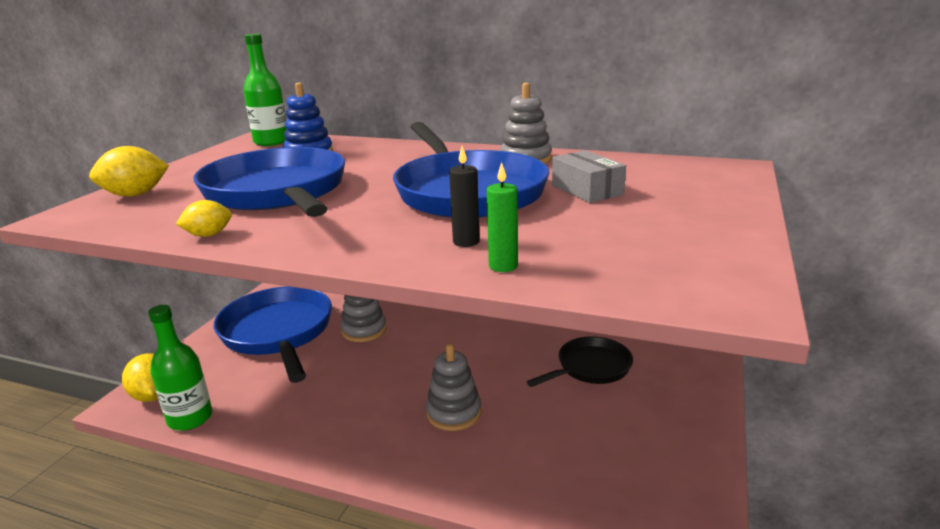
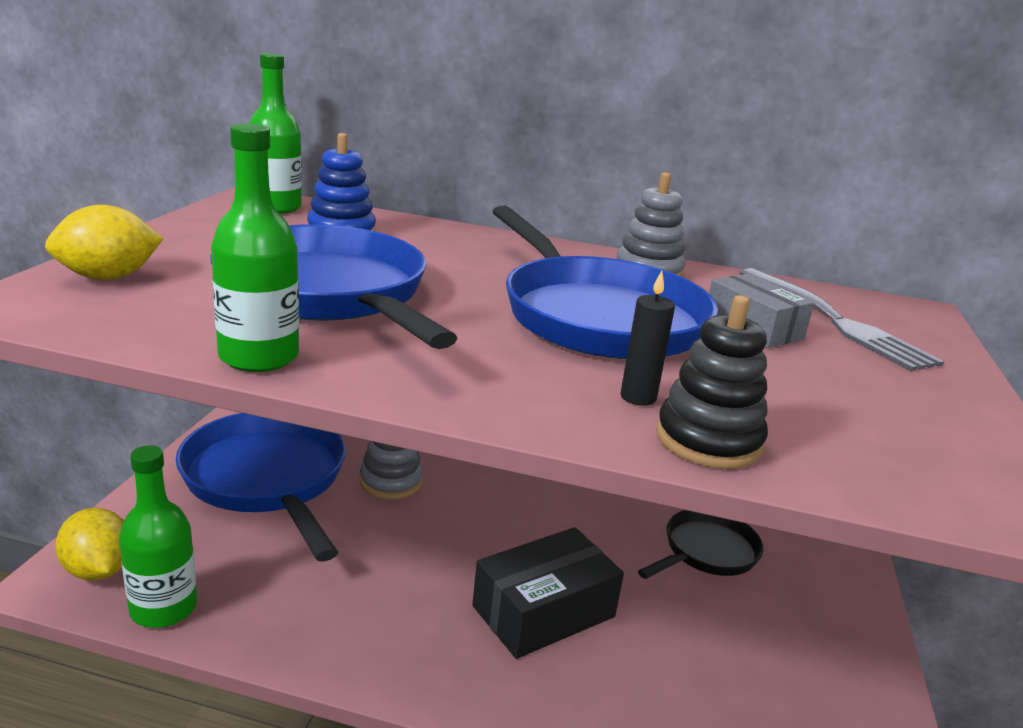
camera: 10 degrees left, 0 degrees up
yellow lemon [176,200,232,237] -> green bottle [211,123,299,372]
grey stacking toy [426,344,482,431] -> black box [472,527,624,659]
green candle [487,162,518,272] -> black stacking toy [656,295,768,469]
none -> grey fork [740,268,944,371]

